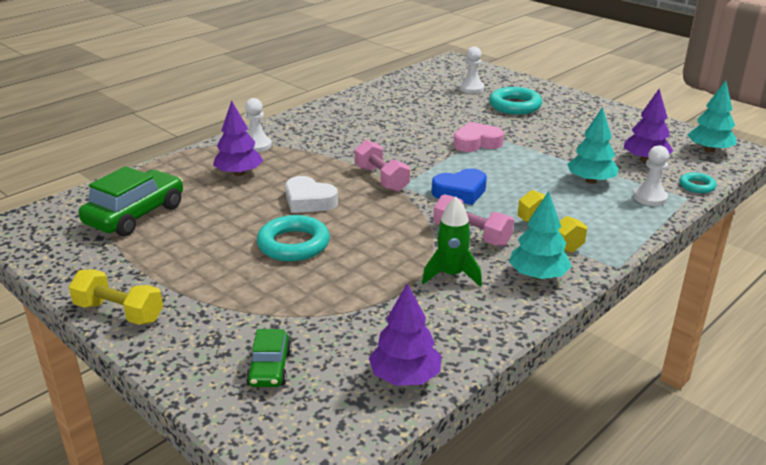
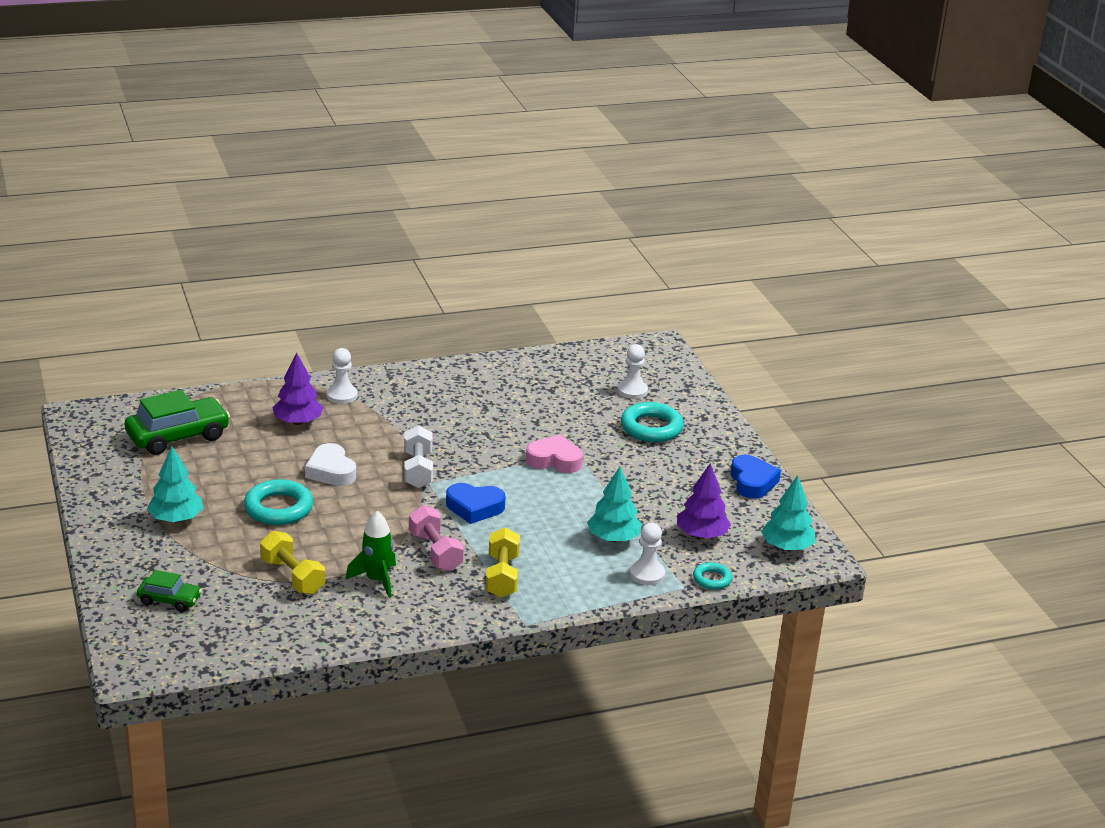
camera: 25 degrees right, 0 degrees up
yellow dumbbell [69,269,163,325] -> yellow dumbbell moved to [260,531,325,594]
green car [246,329,292,387] -> green car turned 105 degrees counterclockwise [137,570,202,612]
pink dumbbell [354,140,410,192] -> white dumbbell [404,425,433,488]
purple tree [369,283,442,386] -> none
turquoise tree [509,191,572,280] -> turquoise tree moved to [147,446,203,523]
none -> blue heart [731,455,781,499]

